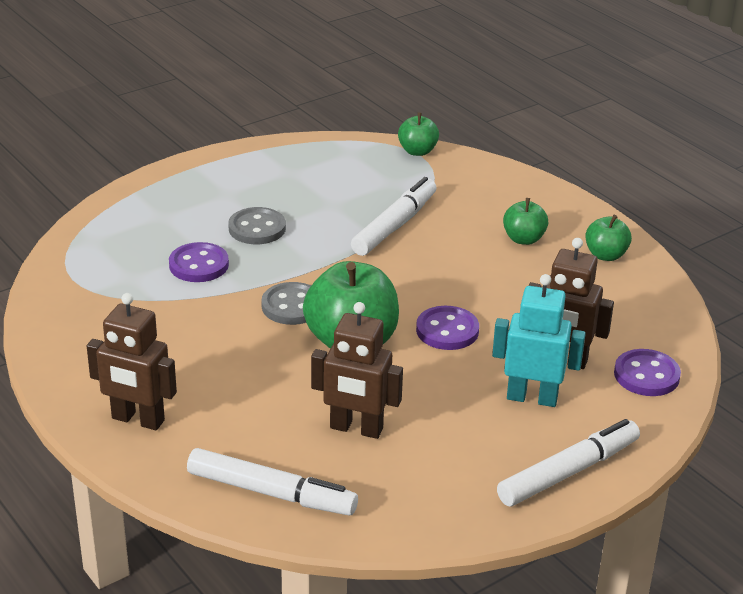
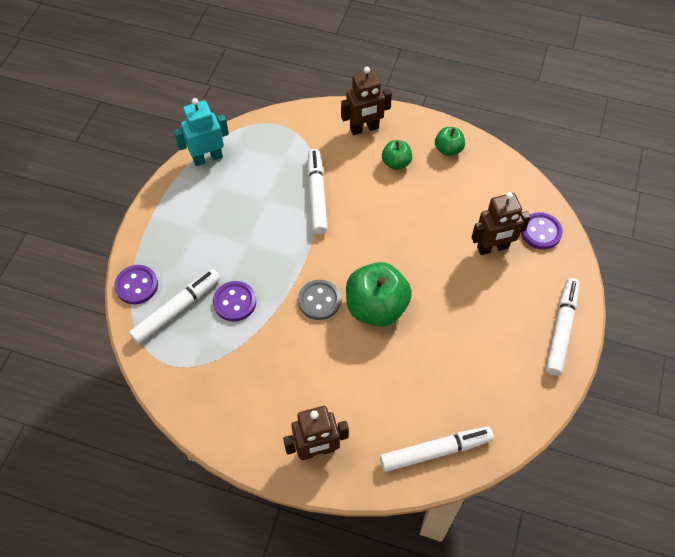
camera: 35 degrees left, 25 degrees up
grey button [228,207,286,244] -> none
brown robot [311,302,403,439] -> brown robot moved to [341,67,392,135]
green apple [398,112,439,156] -> none
purple button [416,306,479,350] -> purple button moved to [114,265,158,304]
turquoise robot [492,274,586,407] -> turquoise robot moved to [174,98,229,166]
none -> white marker [129,269,220,344]

